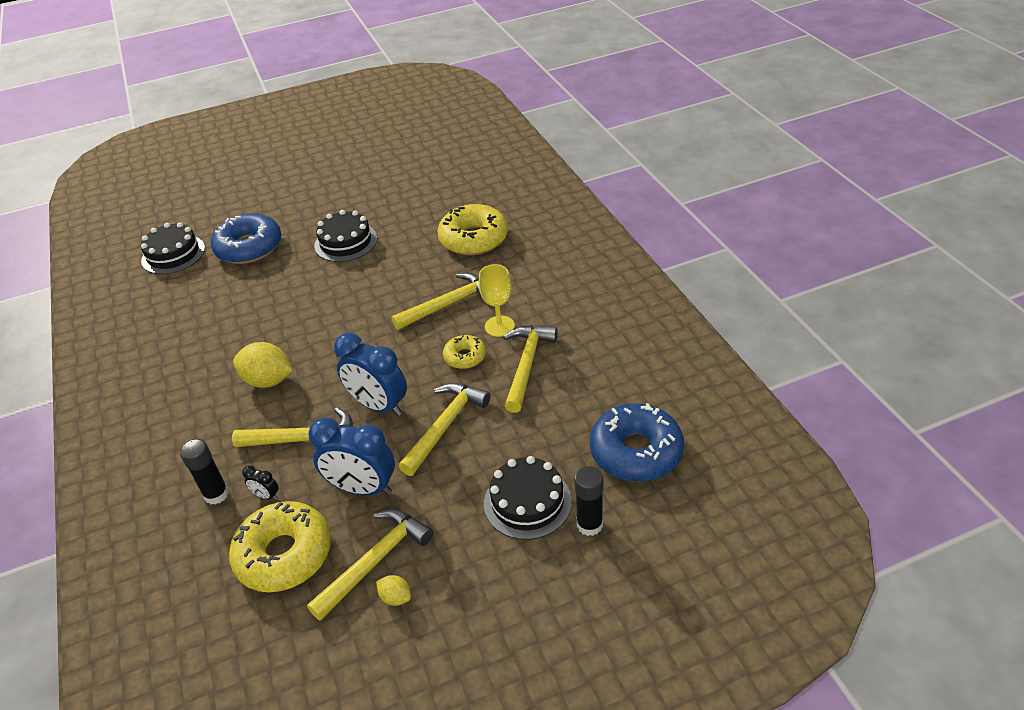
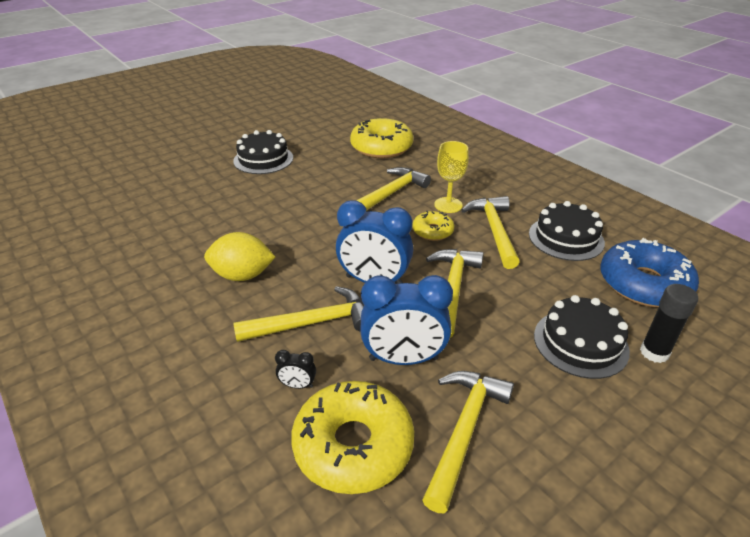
camera: 20 degrees left, 5 degrees down
black cake [141,222,205,274] -> black cake moved to [529,201,605,261]
black glue stick [180,439,229,505] -> none
blue donut [211,213,281,264] -> none
yellow lemon [376,575,411,606] -> none

